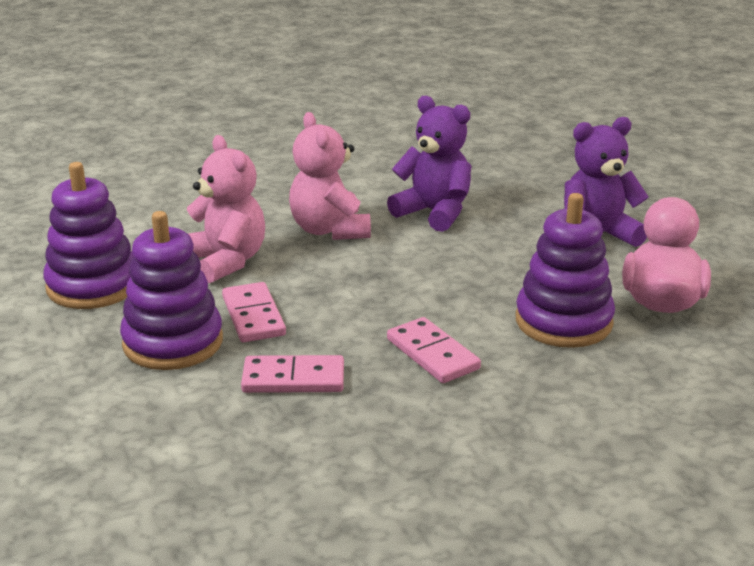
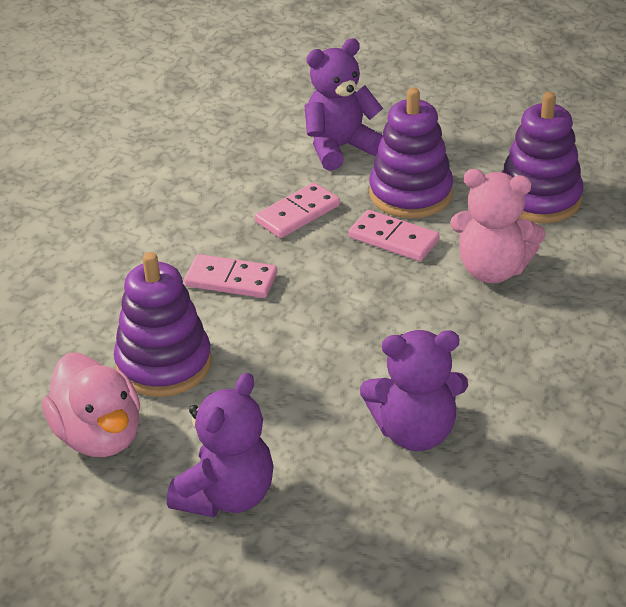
camera: 140 degrees right, 10 degrees up
pink teddy bear [289,112,371,240] -> none
none -> purple teddy bear [305,38,383,171]

